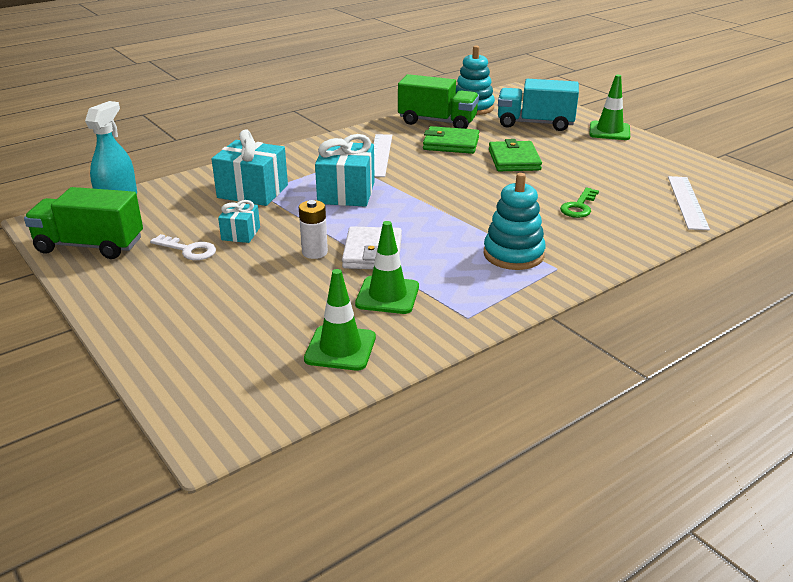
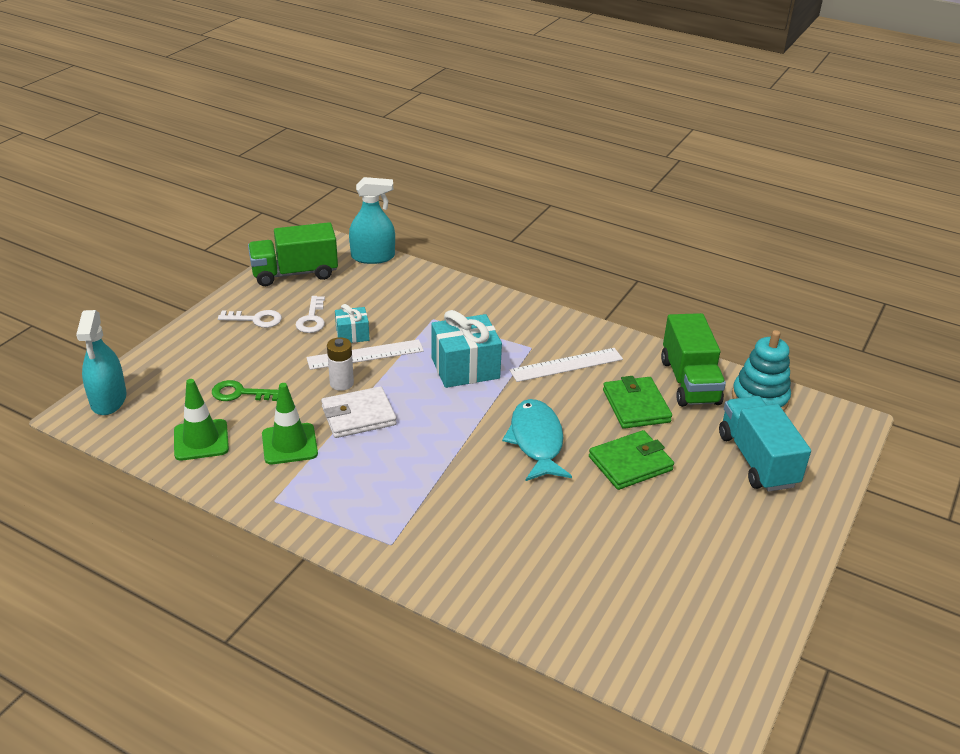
camera: 65 degrees right, 5 degrees up
green truck [24,187,143,259] -> green truck turned 90 degrees counterclockwise [248,222,338,286]
turquoise gift [212,130,288,206] -> none
turquoise stacking toy [484,173,546,270] -> none
green key [560,188,599,218] -> green key moved to [212,380,278,401]
green traffic cone [589,75,630,140] -> none
white ruler [668,176,710,230] -> white ruler moved to [306,339,424,370]
none -> turquoise spray bottle [76,310,127,415]
none -> white key [218,310,282,328]
none -> turquoise fish [502,399,572,481]

